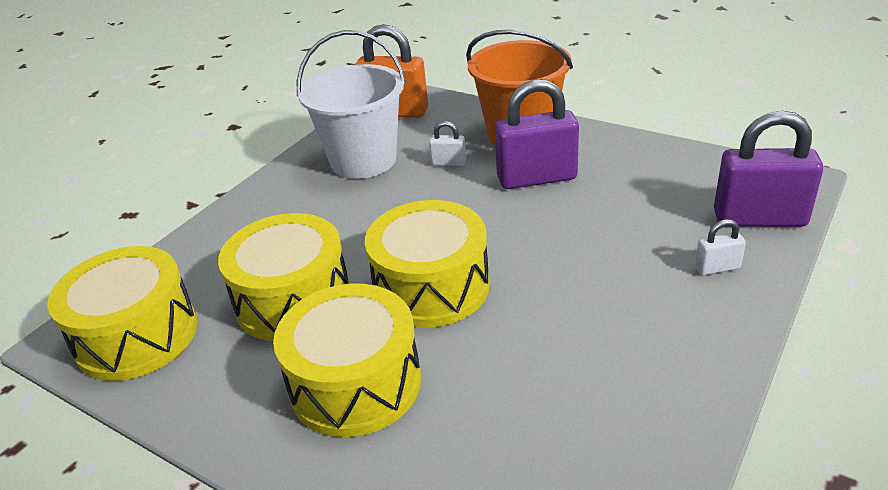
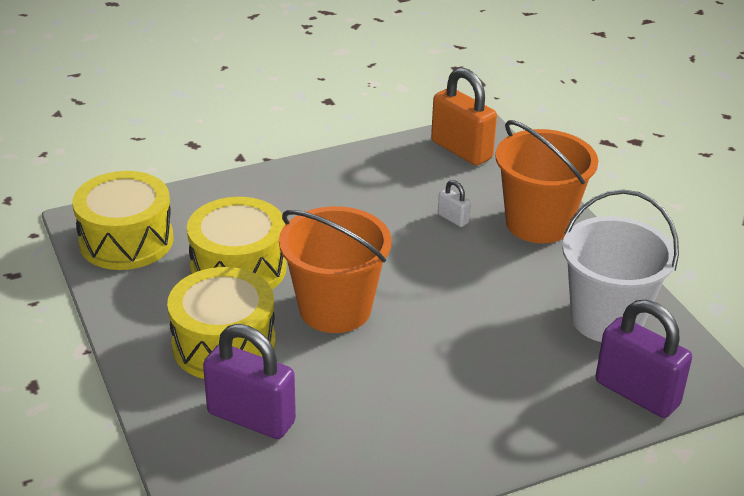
camera: 30 degrees right, 0 degrees up
white bucket [297,30,406,179] -> white bucket moved to [562,189,679,342]
yellow drum [365,200,490,328] -> orange bucket [279,206,392,333]
purple padlock [495,79,579,189] -> purple padlock moved to [203,324,296,439]
white padlock [695,219,746,275] -> none

